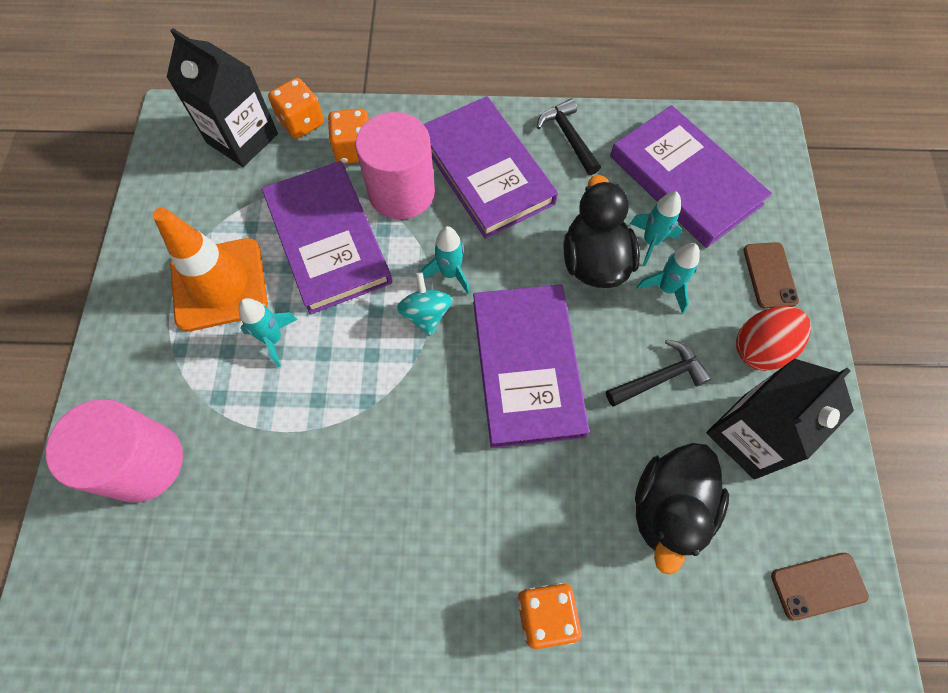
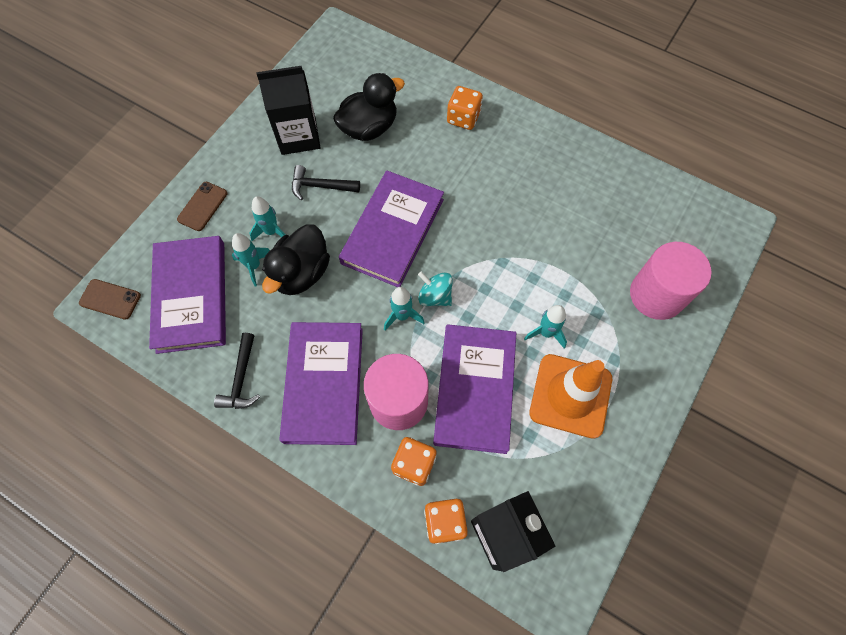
camera: 150 degrees left, 0 degrees up
turquoise spinning top [397,272,453,336] -> turquoise spinning top turned 105 degrees clockwise [418,271,453,306]
red egg [736,306,811,371] -> none
brown phone [771,553,869,621] -> brown phone moved to [79,279,141,320]

